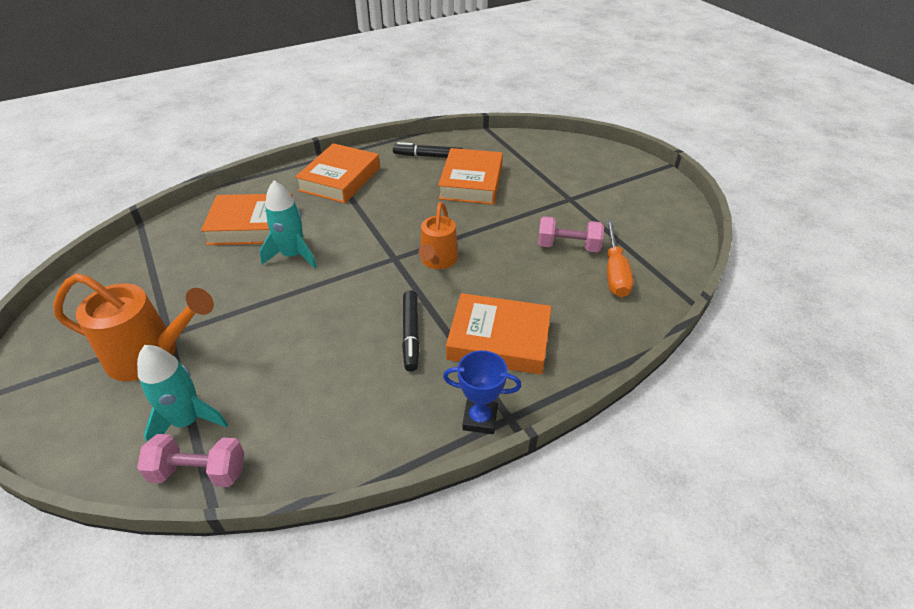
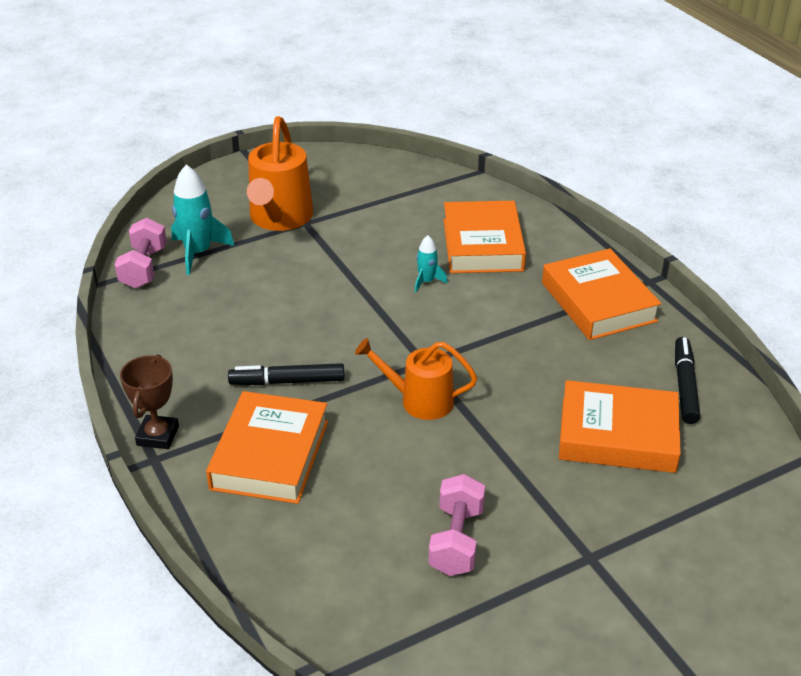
camera: 90 degrees right, 5 degrees down
turquoise rocket [259,181,317,268] -> turquoise rocket [415,235,448,292], size x0.54
orange book [295,143,380,203] -> orange book turned 45 degrees clockwise [542,248,661,340]
blue trophy [443,350,521,434] -> brown trophy [120,354,179,449]
orange screwdriver [606,220,633,297] -> none

